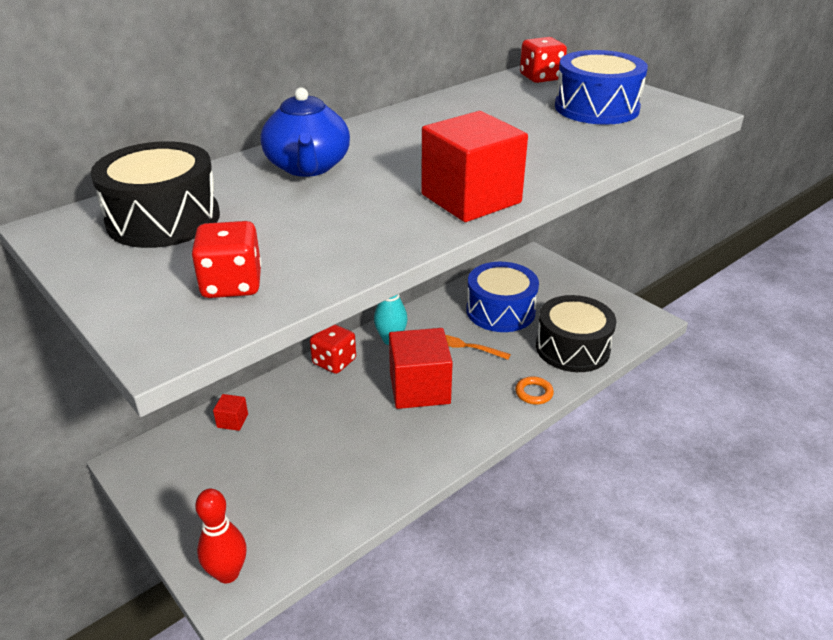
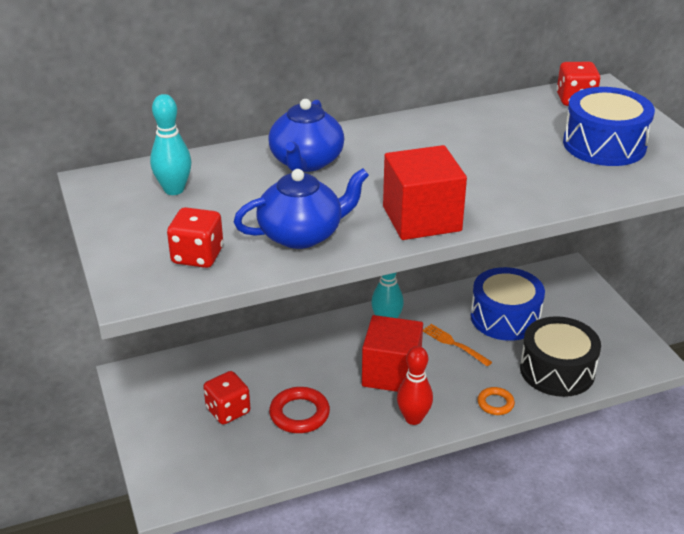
camera: 20 degrees right, 0 degrees up
black drum [90,141,220,248] -> turquoise bowling pin [150,94,192,195]
red bowling pin [195,489,247,584] -> red bowling pin moved to [397,346,433,425]
red cube [213,394,248,431] -> none
red dice [310,324,356,374] -> red dice moved to [203,371,250,425]
none -> blue teapot [234,168,369,249]
none -> red ring [269,387,330,433]

